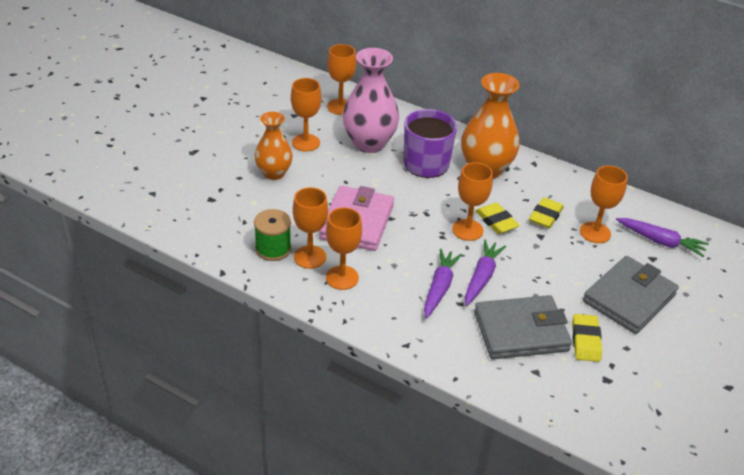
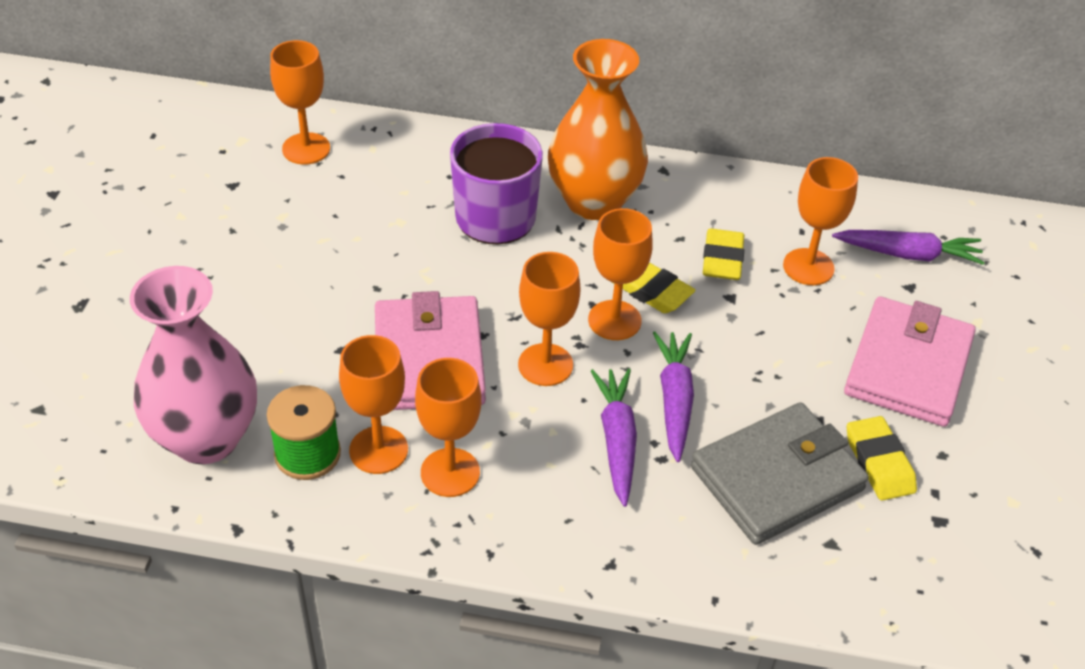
camera: 20 degrees left, 5 degrees up
orange vase [254,112,293,180] -> none
orange goblet [291,78,321,152] -> orange goblet moved to [518,252,580,386]
pink vase [342,48,399,153] -> pink vase moved to [130,266,257,464]
grey wallet [583,256,679,334] -> pink wallet [844,296,976,427]

